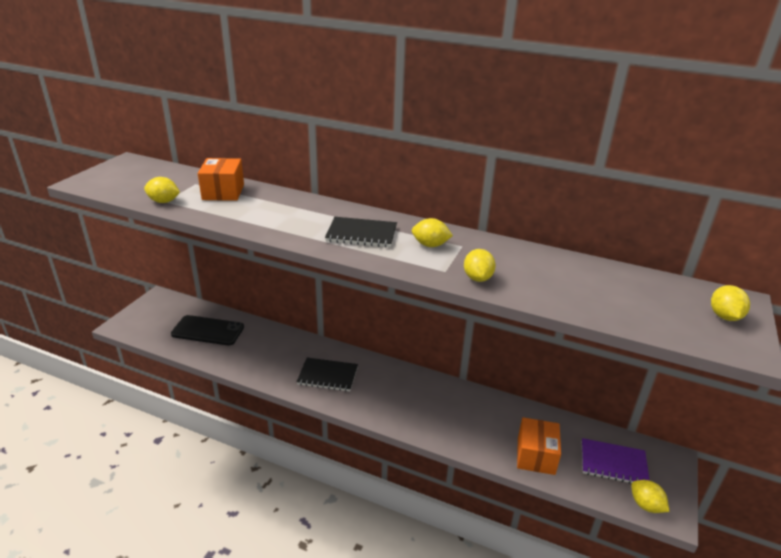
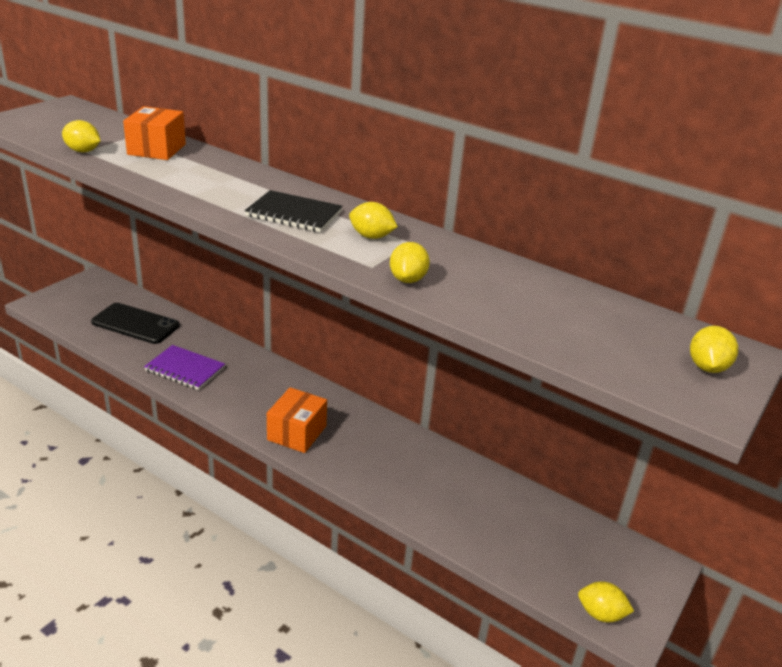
camera: 10 degrees right, 0 degrees up
black notebook [297,358,358,392] -> none
orange box [517,417,561,475] -> orange box moved to [267,387,327,453]
purple notebook [582,438,650,484] -> purple notebook moved to [144,345,225,390]
yellow lemon [631,480,670,513] -> yellow lemon turned 45 degrees counterclockwise [578,581,634,622]

